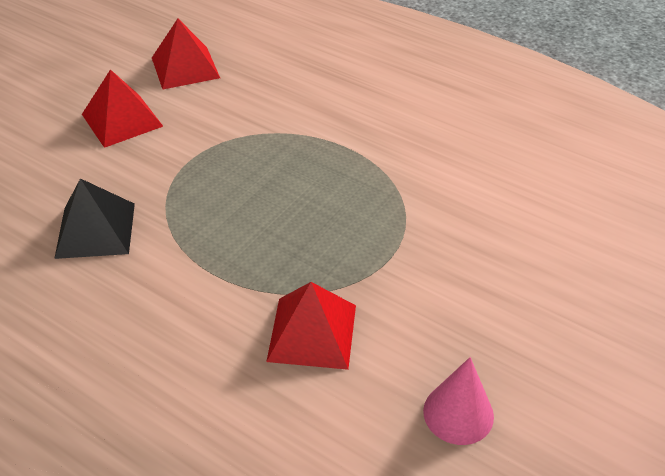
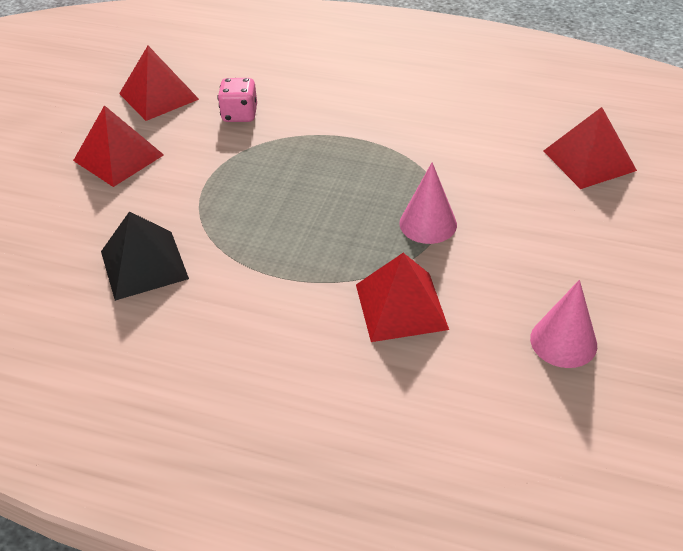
camera: 15 degrees left, 0 degrees up
none -> pink dice [218,78,257,122]
none -> pink cone [399,162,457,244]
none -> red pyramid [544,107,637,189]

